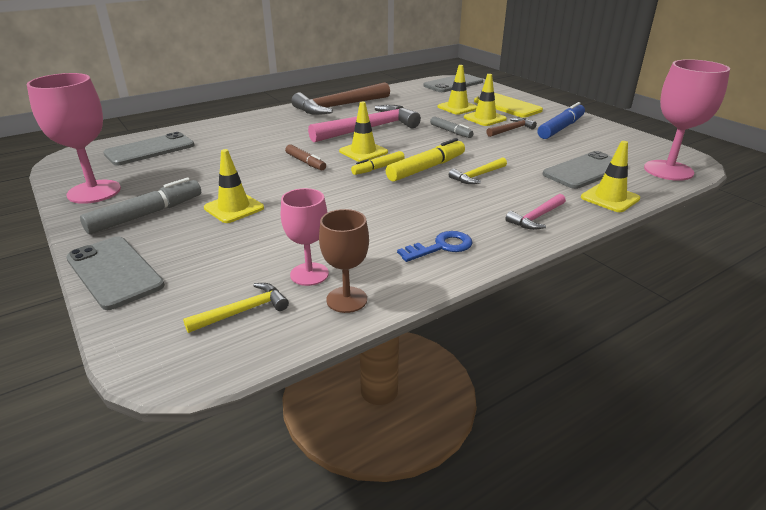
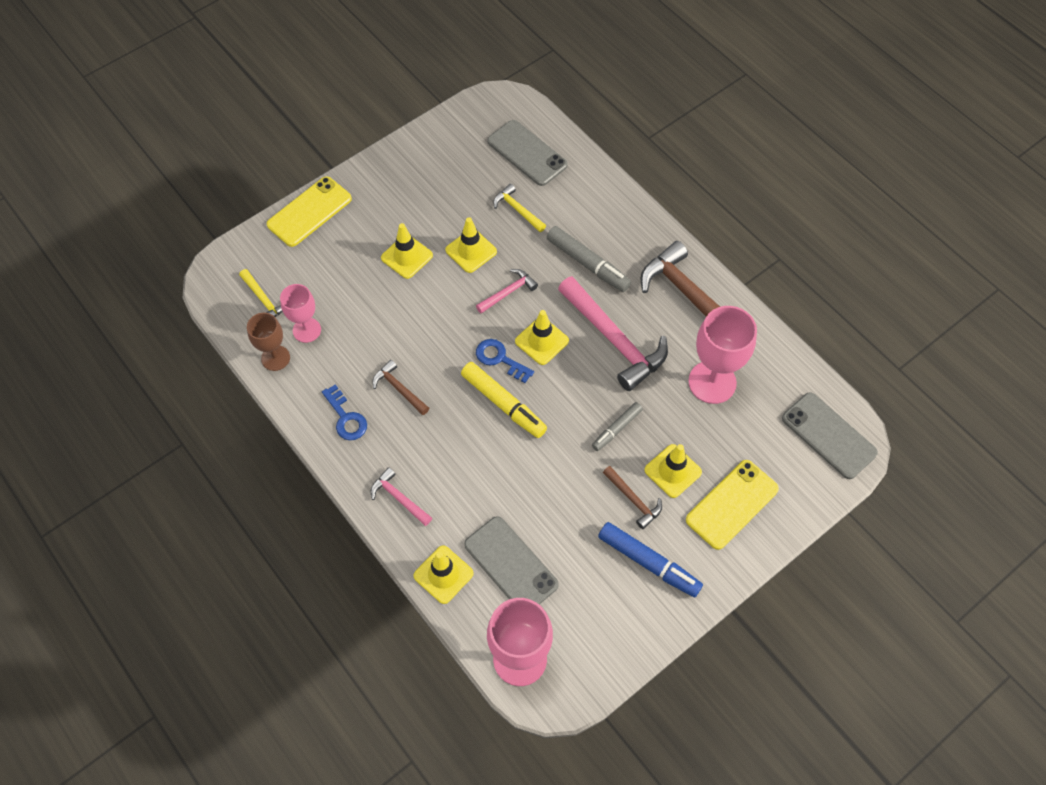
camera: 85 degrees right, 30 degrees up
pink goblet [27,73,121,204] -> pink goblet moved to [688,306,757,404]
grey phone [66,236,165,310] -> yellow phone [267,176,352,247]
grey marker [80,177,201,234] -> grey marker moved to [547,226,631,292]
brown marker [285,144,326,171] -> pink hammer [476,269,538,313]
yellow marker [351,151,405,175] -> blue key [476,339,534,383]
yellow traffic cone [437,65,477,115] -> yellow traffic cone moved to [445,217,497,273]
yellow hammer [449,157,507,184] -> yellow hammer moved to [493,184,546,232]
none -> brown hammer [372,360,429,415]

